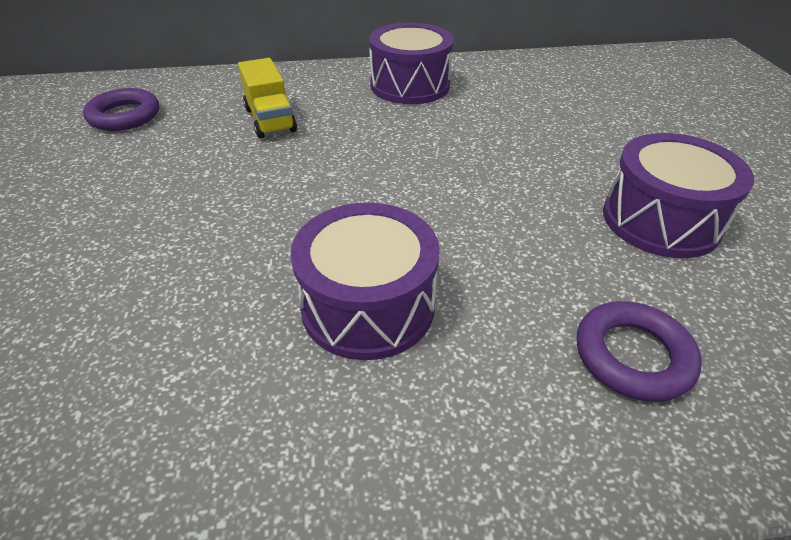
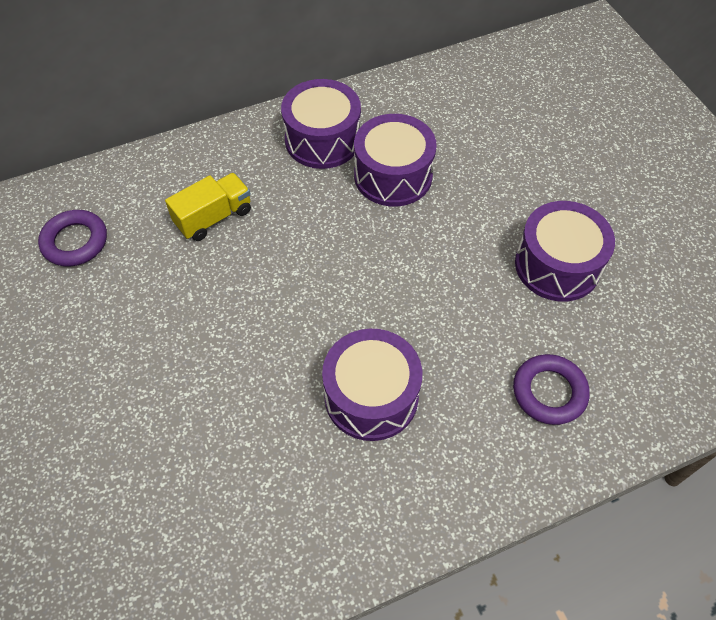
camera: 15 degrees left, 15 degrees up
yellow truck [238,58,297,138] -> yellow truck turned 90 degrees counterclockwise [165,173,251,241]
none -> purple drum [354,114,437,207]

